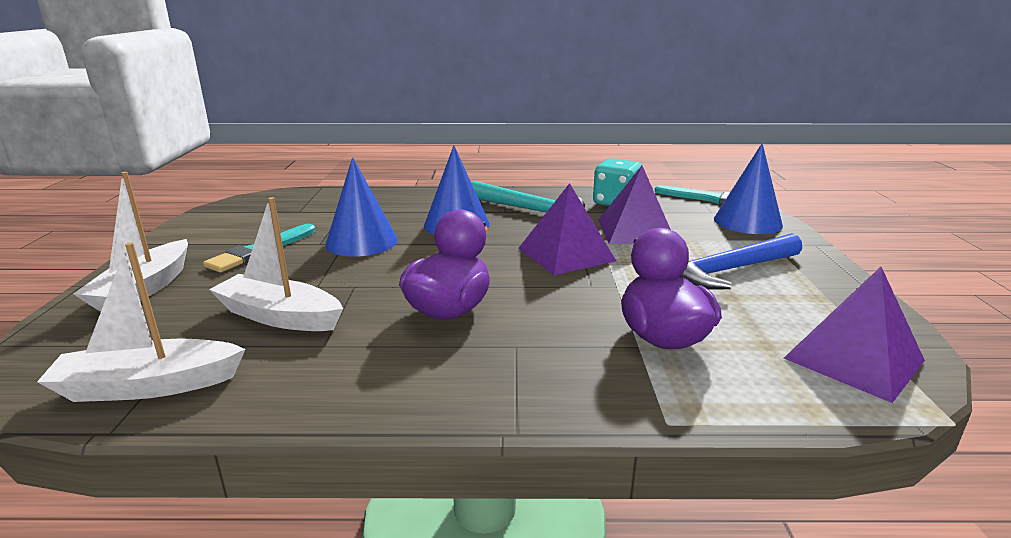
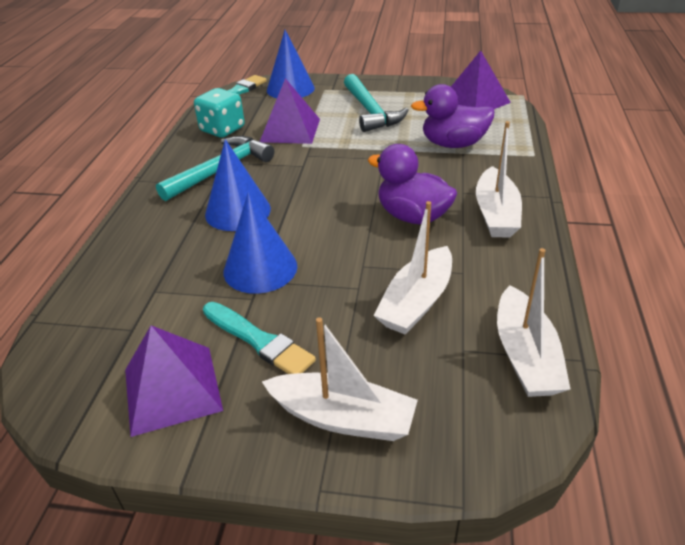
camera: 80 degrees left, 15 degrees up
purple pyramid [518,183,616,275] -> purple pyramid moved to [125,325,223,437]
blue hammer [681,233,802,290] -> turquoise hammer [344,74,409,132]
none -> white boat [476,121,522,238]

